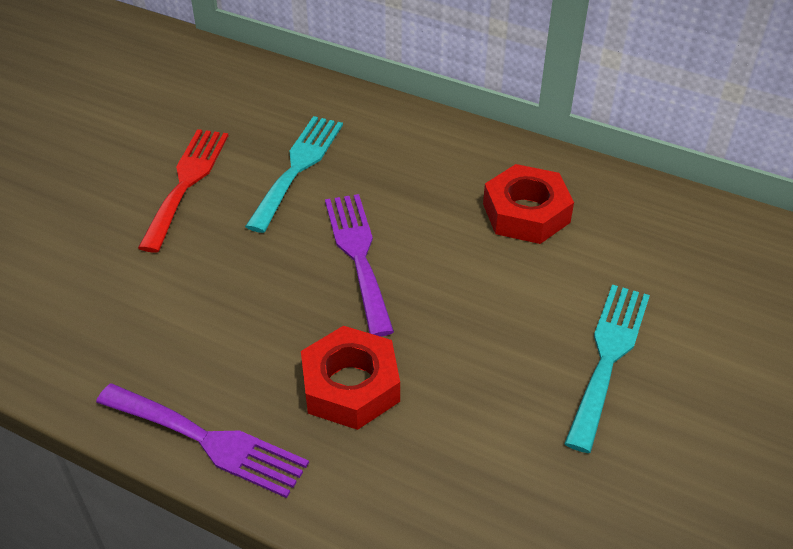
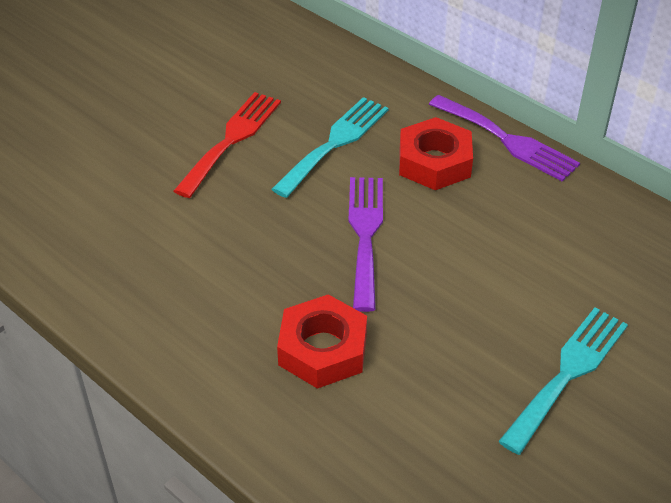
camera: 15 degrees right, 0 degrees up
purple fork [96,384,309,498] -> purple fork moved to [429,95,580,182]
red nut [483,164,574,244] -> red nut moved to [399,117,473,190]

